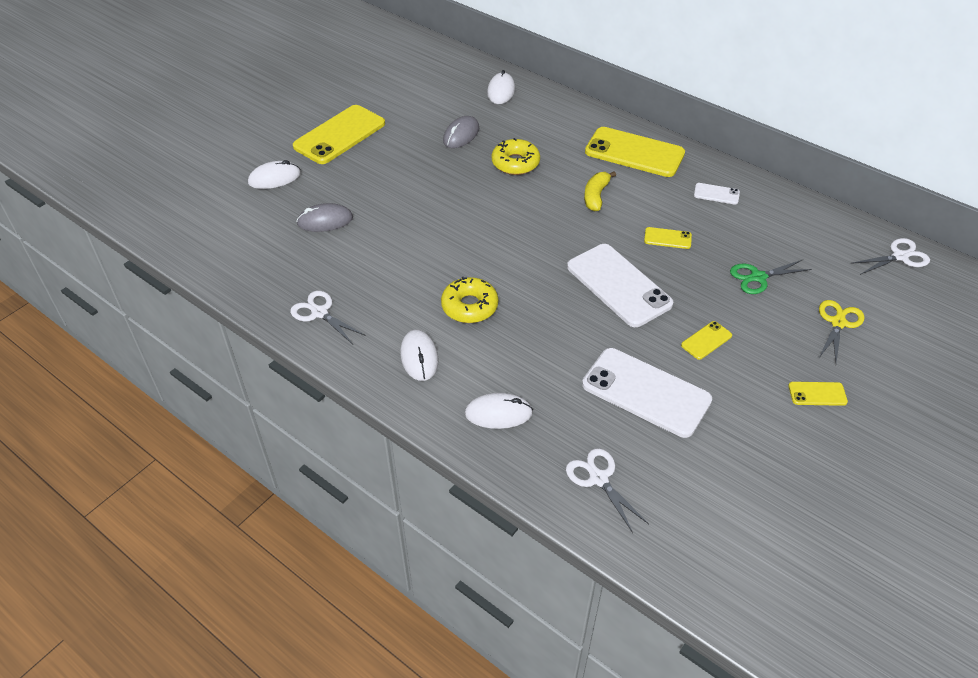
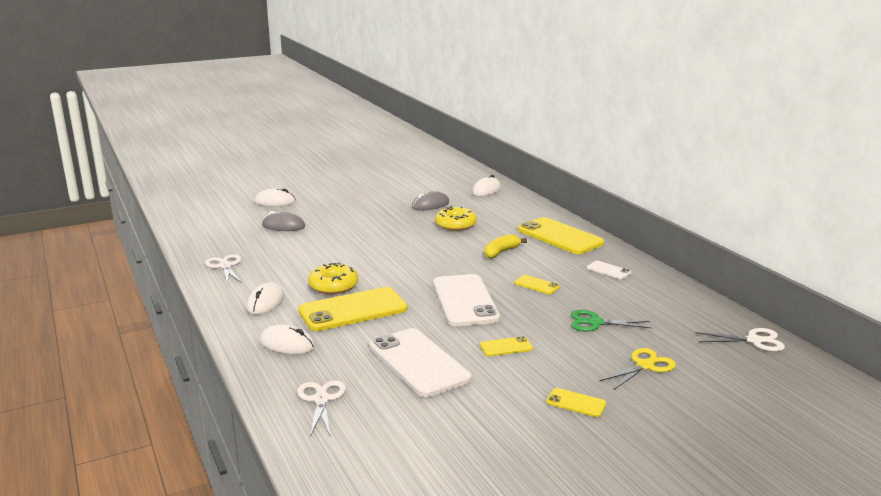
camera: 25 degrees right, 25 degrees down
yellow phone [293,105,385,164] -> yellow phone moved to [298,287,408,331]

